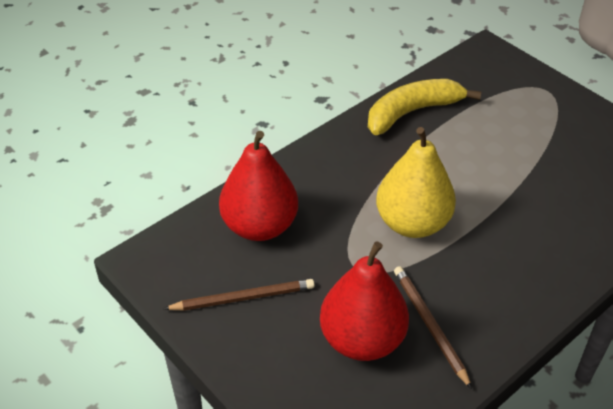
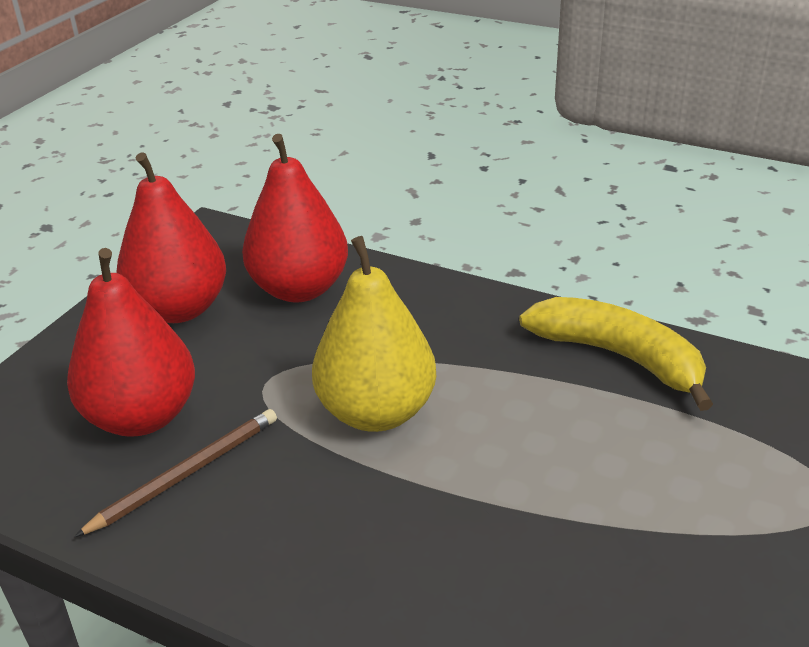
camera: 70 degrees right, 10 degrees down
brown pencil [163,279,315,311] -> red pear [116,152,226,323]

